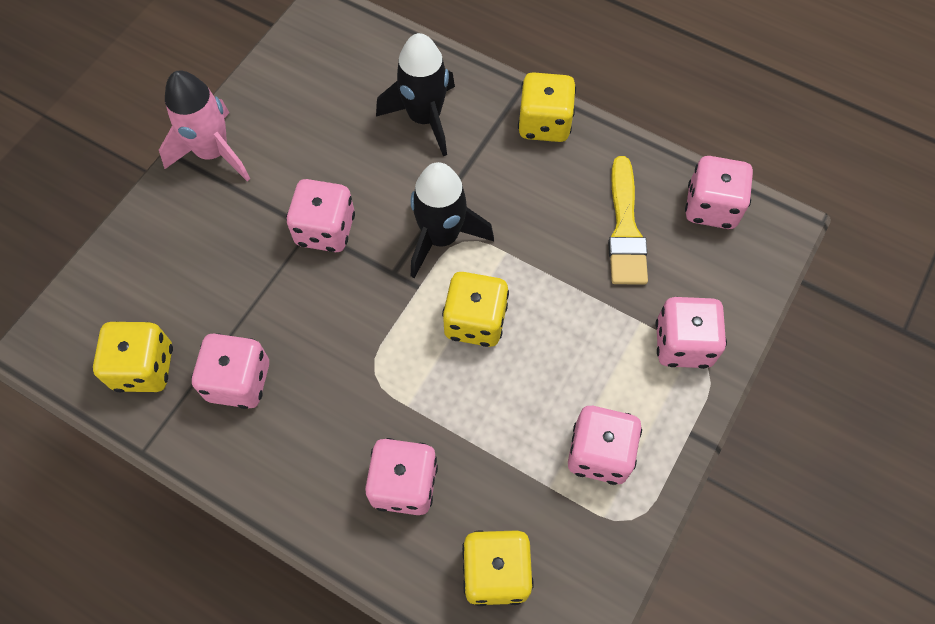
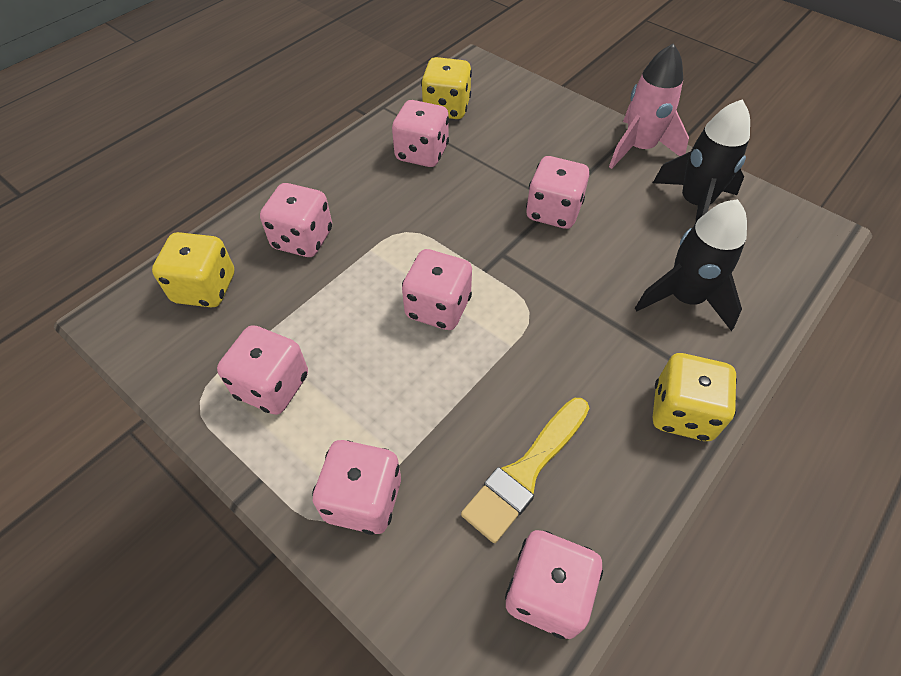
camera: 100 degrees right, 10 degrees down
black rocket [411,162,494,278] -> black rocket moved to [653,99,750,223]
yellow dice [442,272,509,347] -> pink dice [402,249,472,330]
yellow brush [608,156,648,285] -> yellow brush turned 60 degrees counterclockwise [461,398,589,543]

